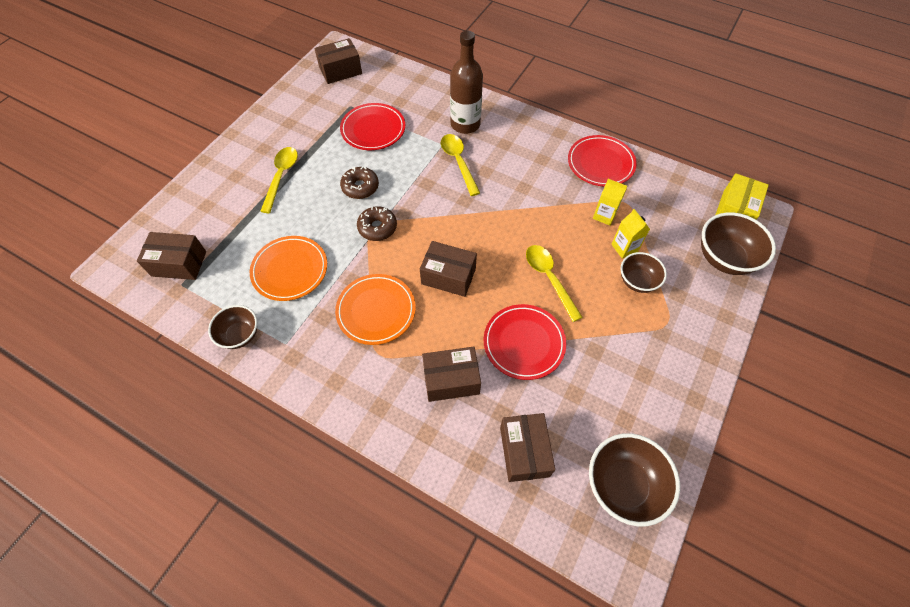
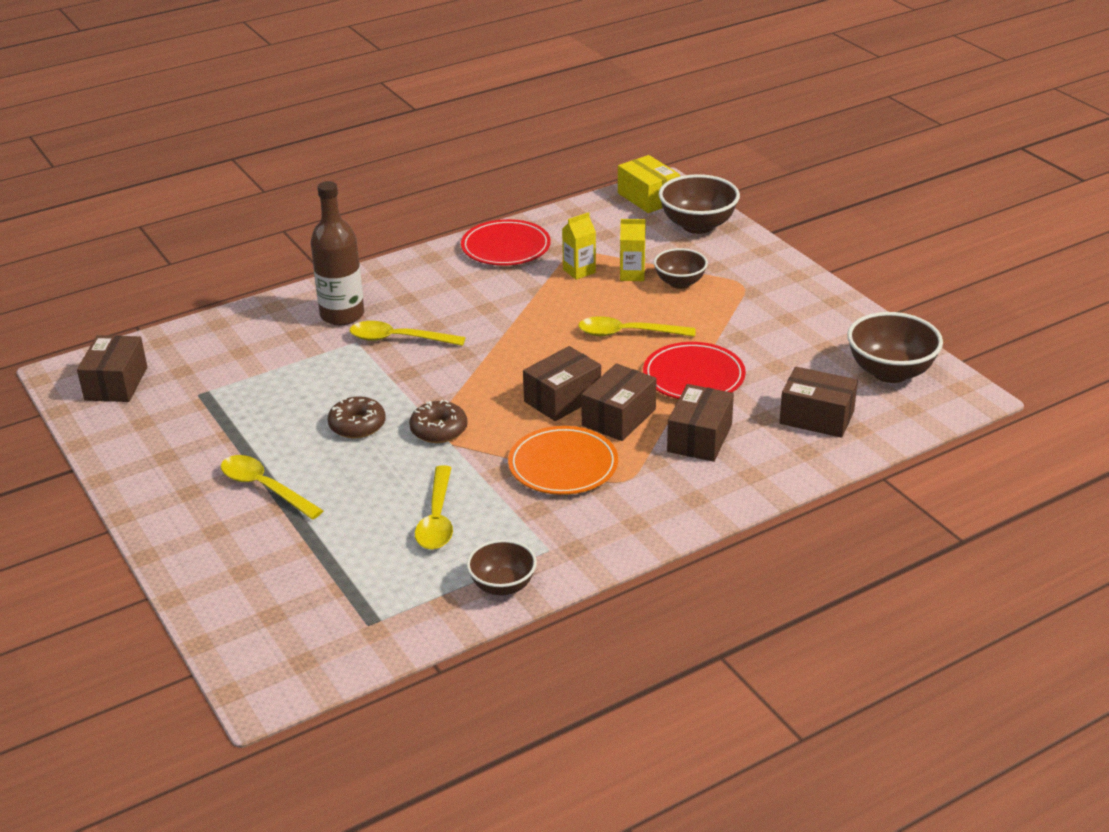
camera: 60 degrees left, 25 degrees down
brown box [137,232,206,280] -> brown box moved to [581,363,657,441]
orange plate [250,236,327,301] -> yellow spoon [415,465,453,550]
red plate [340,103,405,150] -> none

